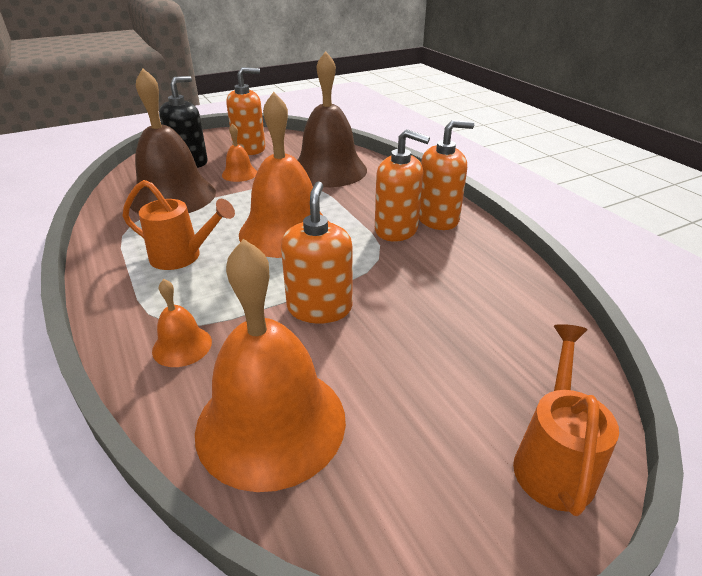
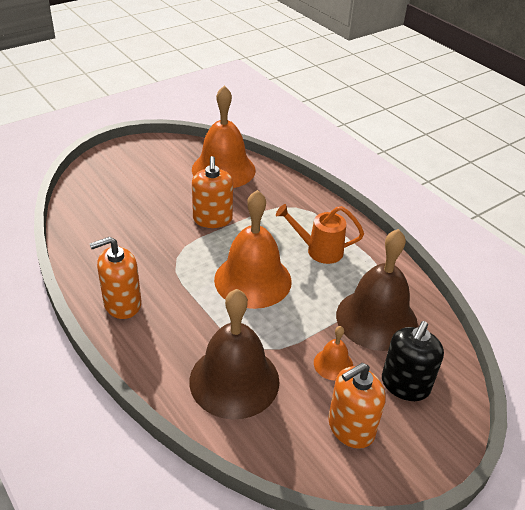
camera: 170 degrees right, 5 degrees up
orange bell [152,279,212,367] -> none
orange soap dispenser [375,129,430,242] -> none
orange watering can [513,324,619,516] -> none

